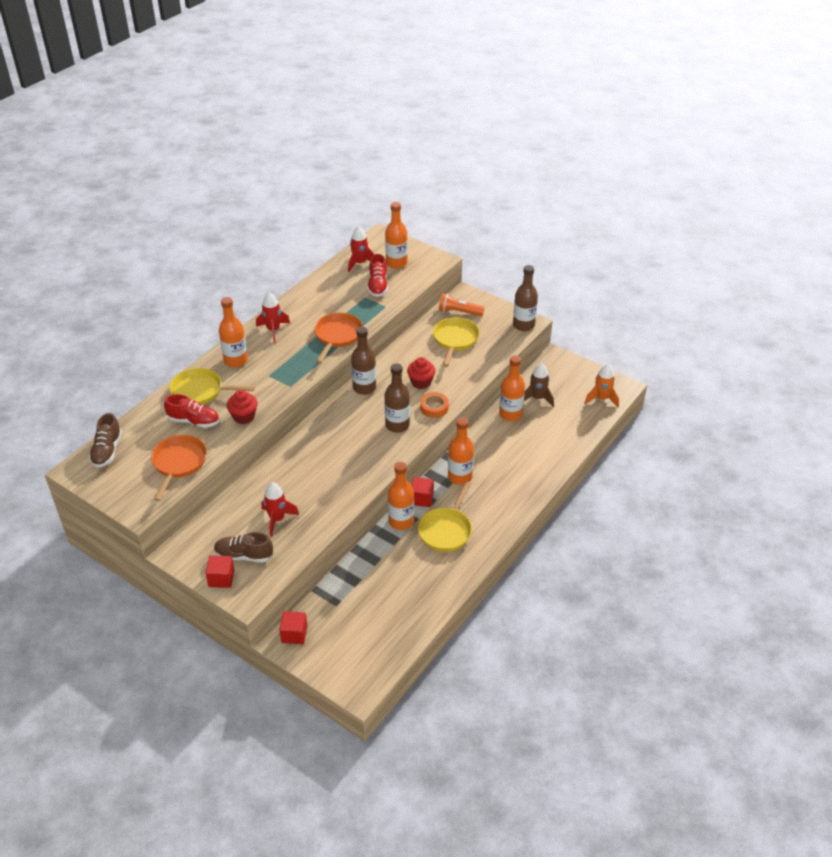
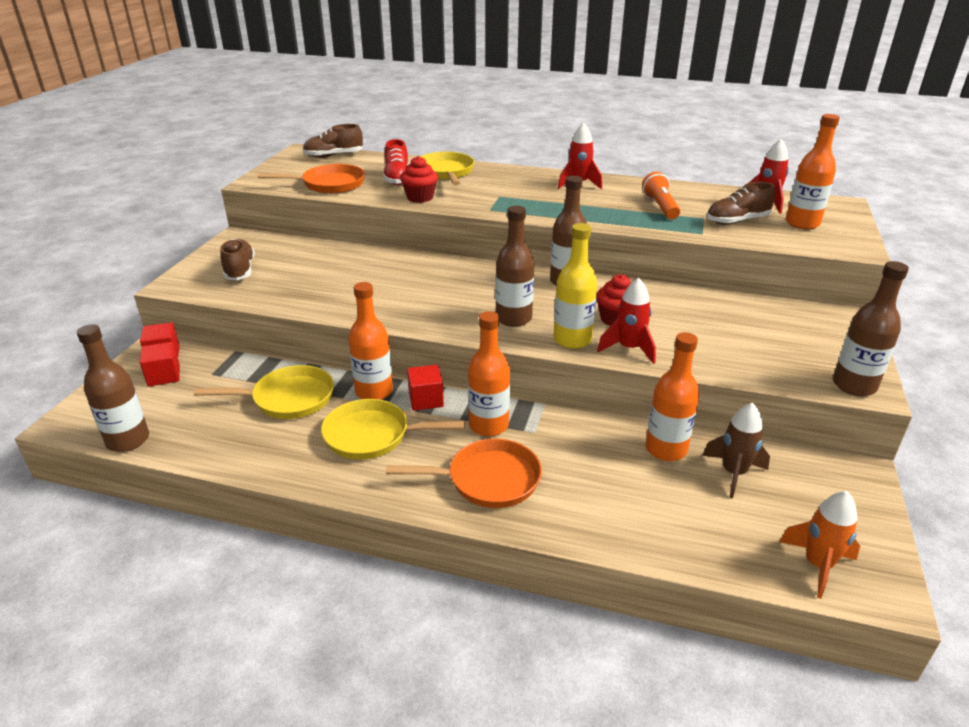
camera: 70 degrees right, 10 degrees down
red cube [206,555,234,588] -> red cube moved to [140,342,180,386]
orange bottle [219,297,248,368] -> none
red rocket [261,482,299,536] -> red rocket moved to [597,278,656,364]
orange pan [314,313,363,363] -> orange pan moved to [386,439,542,508]
red shoe [368,254,388,297] -> brown shoe [706,182,775,225]
orange tape [420,392,449,418] -> yellow bottle [553,223,598,349]
yellow pan [433,317,480,367] -> yellow pan moved to [194,365,334,419]
orange flashlight [439,293,485,316] -> orange flashlight moved to [642,172,680,219]
none -> brown bottle [77,324,149,452]

